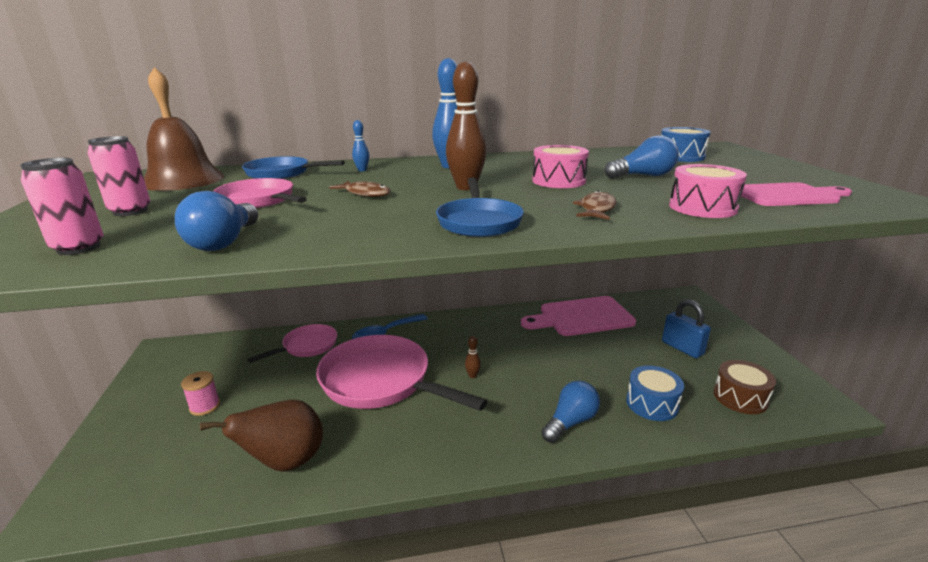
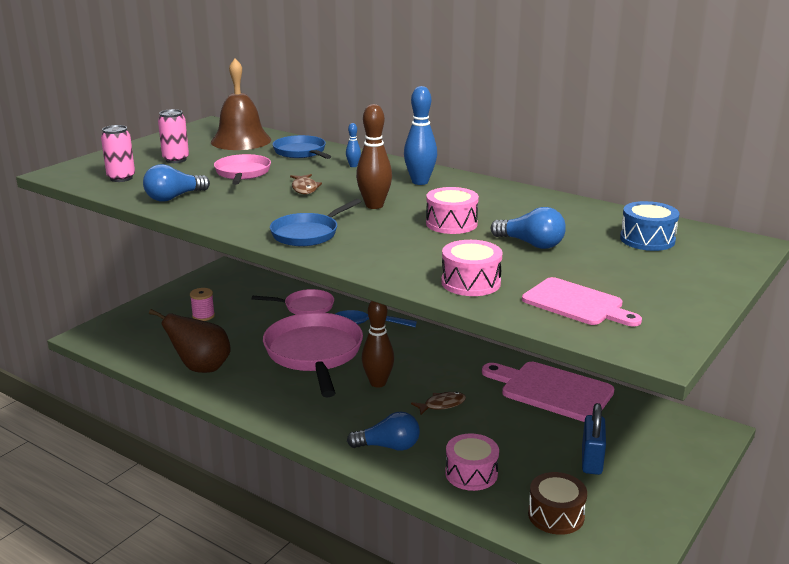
camera: 45 degrees right, 0 degrees up
brown bowling pin [465,336,481,378] -> brown bowling pin [361,301,394,387], size x2.09
brown fish [573,190,617,220] -> brown fish moved to [411,392,466,415]
blue drum [626,365,684,421] -> pink drum [445,433,499,491]

